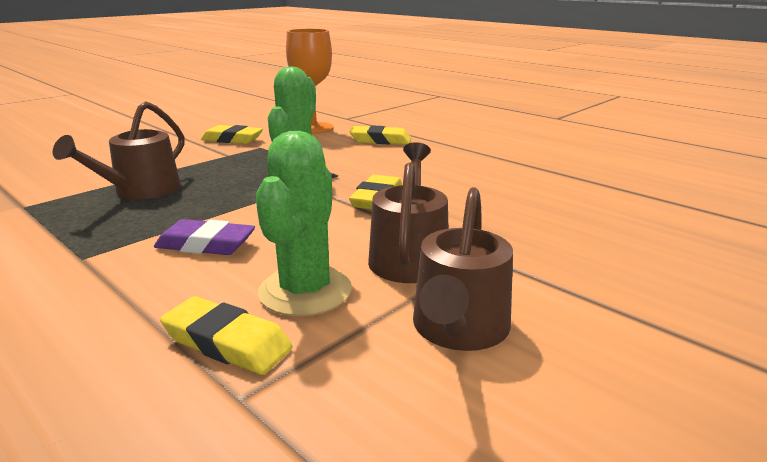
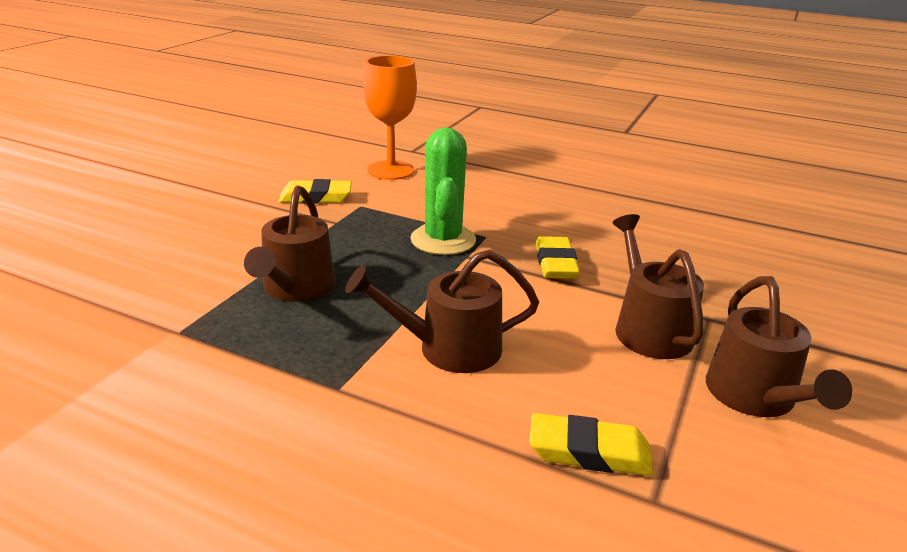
camera: 20 degrees left, 5 degrees up
purple eraser [154,219,255,255] -> brown watering can [345,250,539,373]
green cactus [256,131,352,316] -> none
yellow eraser [349,125,411,145] -> none

